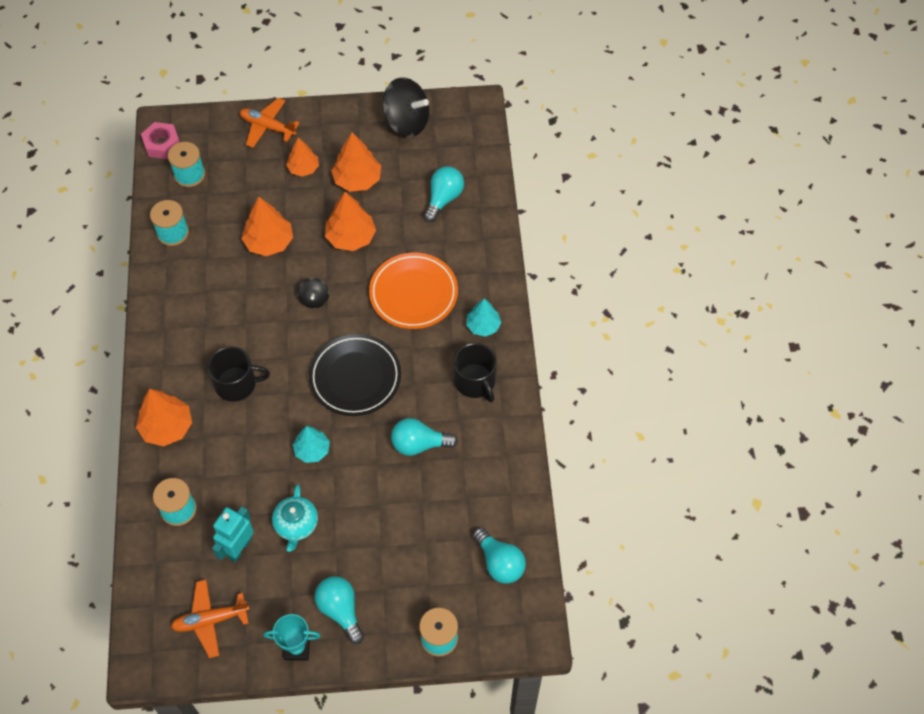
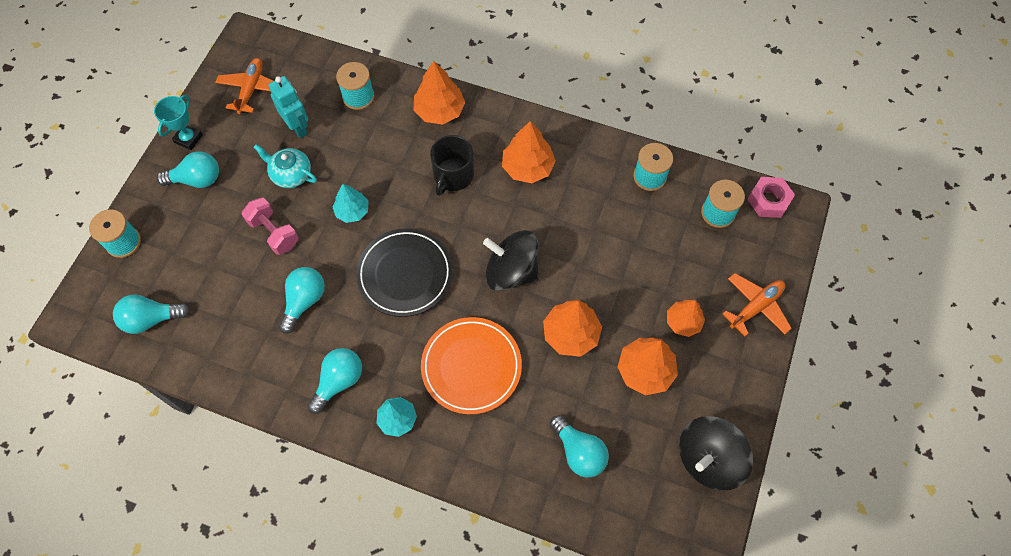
camera: 115 degrees right, 5 degrees up
orange tree [241,197,293,256] -> orange tree moved to [502,121,556,183]
black spinning top [297,278,329,308] -> black spinning top [483,230,539,291], size x2.00
black mug [454,343,497,403] -> turquoise light bulb [307,348,362,414]
none -> pink dumbbell [242,198,299,255]

